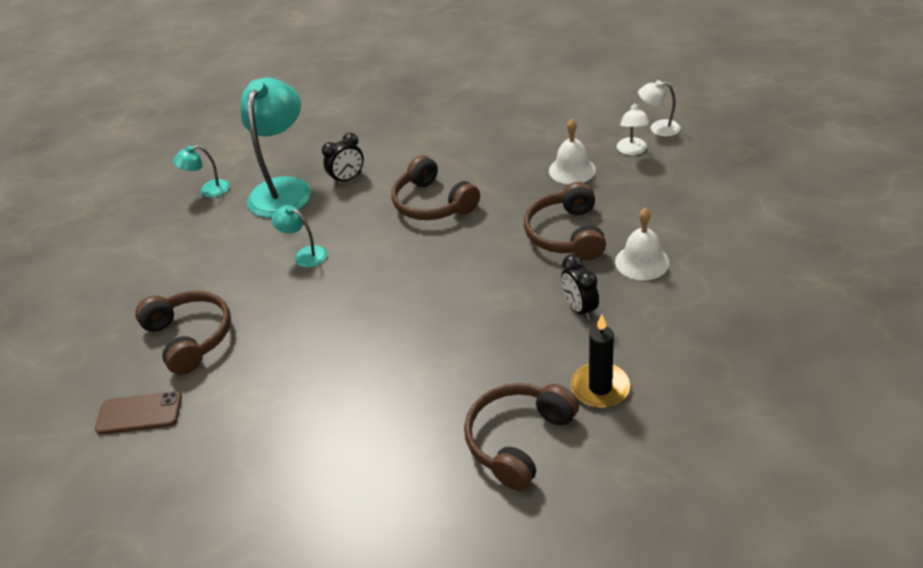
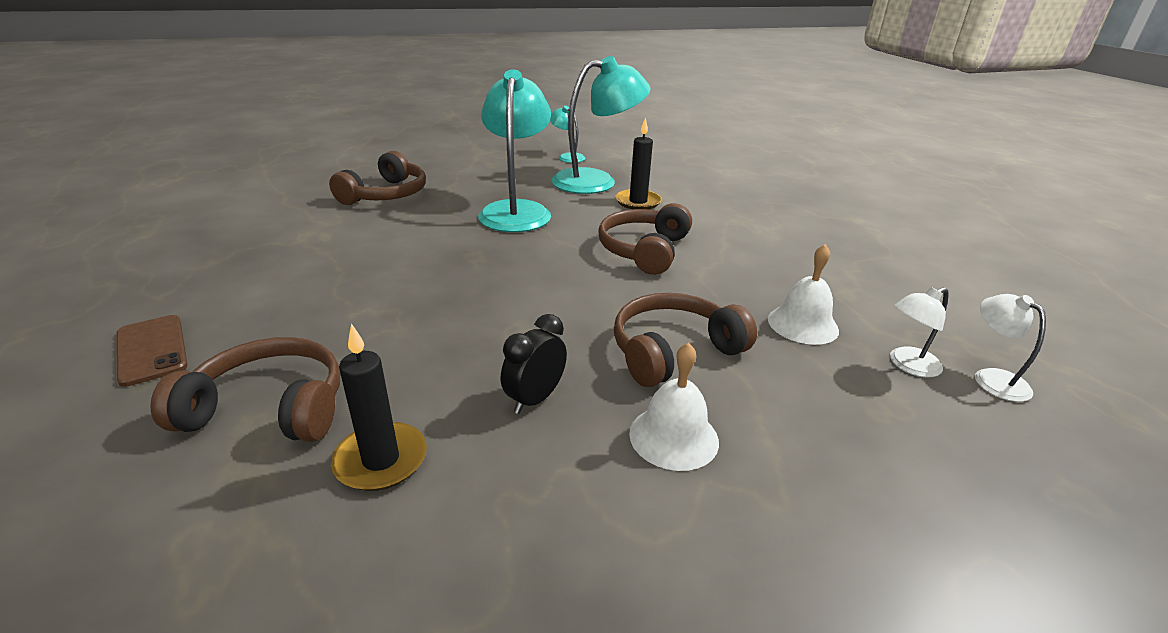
camera: 55 degrees right, 10 degrees down
brown phone [95,391,182,435] -> brown phone moved to [117,315,188,387]
turquoise lamp [272,205,327,268] -> turquoise lamp [478,69,551,232], size x2.15
black clock [322,133,364,185] -> black candle [616,117,662,210]

